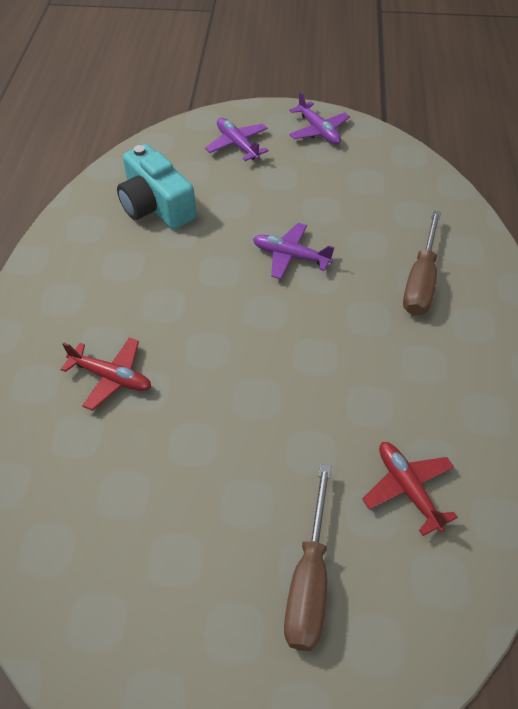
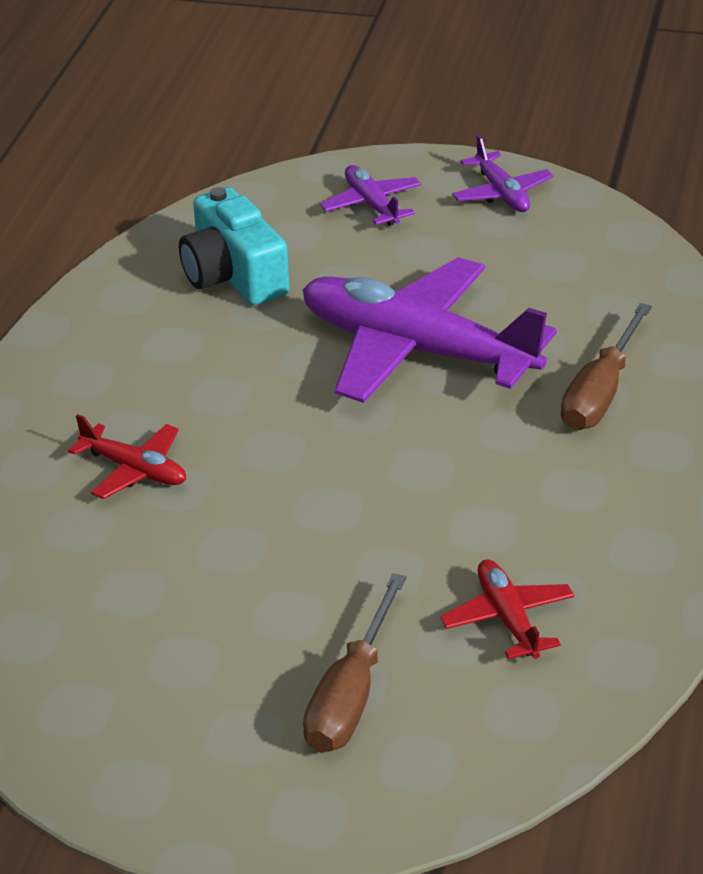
camera: 10 degrees right, 15 degrees down
purple plane [253,223,334,279] -> purple plane [303,257,557,403], size x2.19

